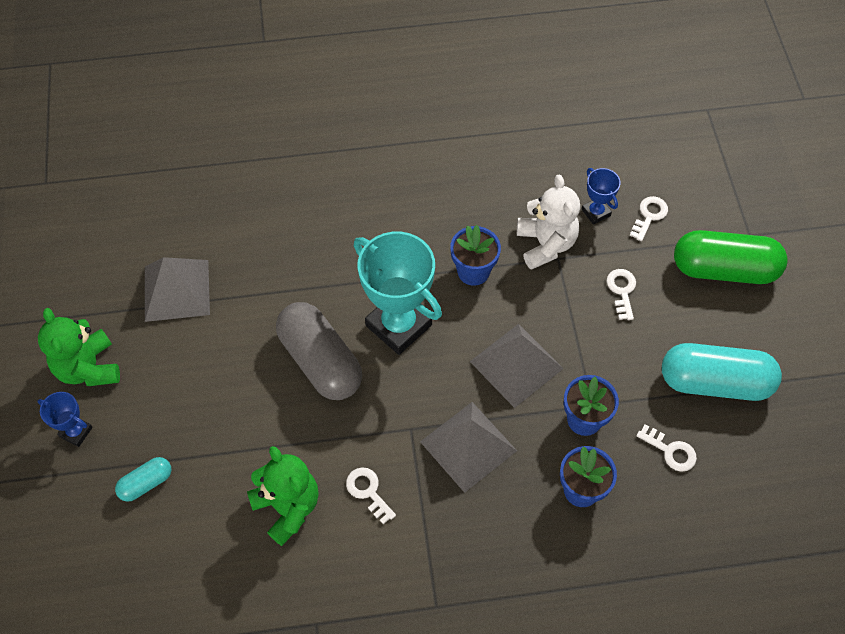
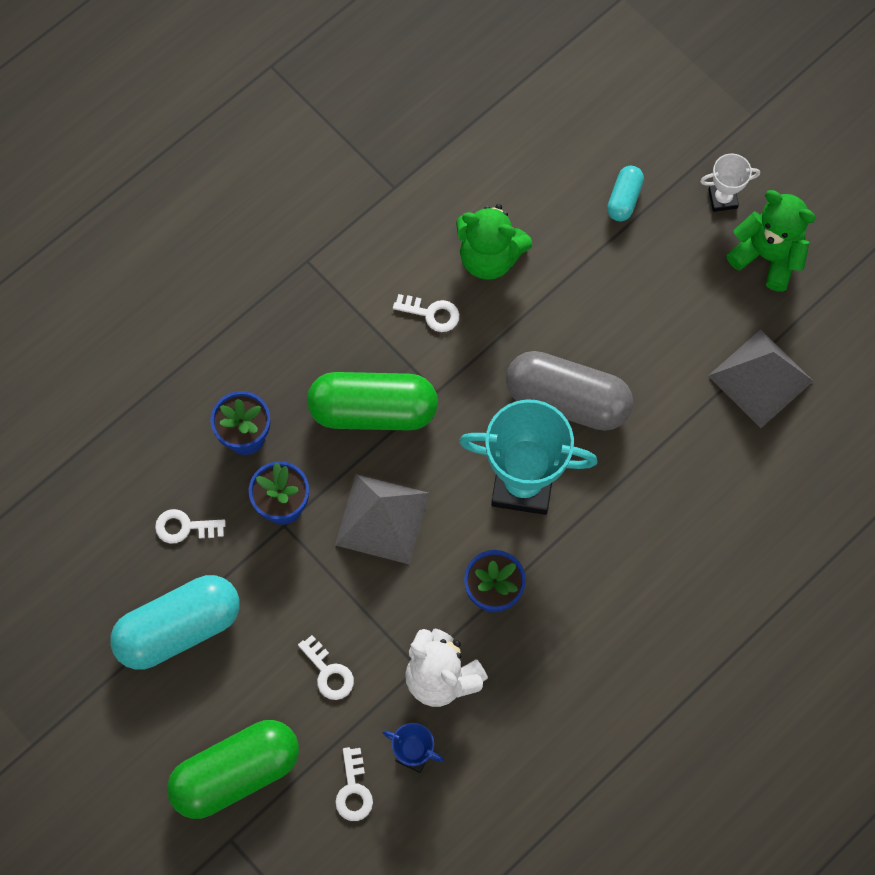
camera: 145 degrees right, 10 degrees up
blue trophy [37,392,93,447] -> white trophy [700,154,760,212]
grey pyramid [420,402,517,493] -> green capsule [307,372,438,431]

